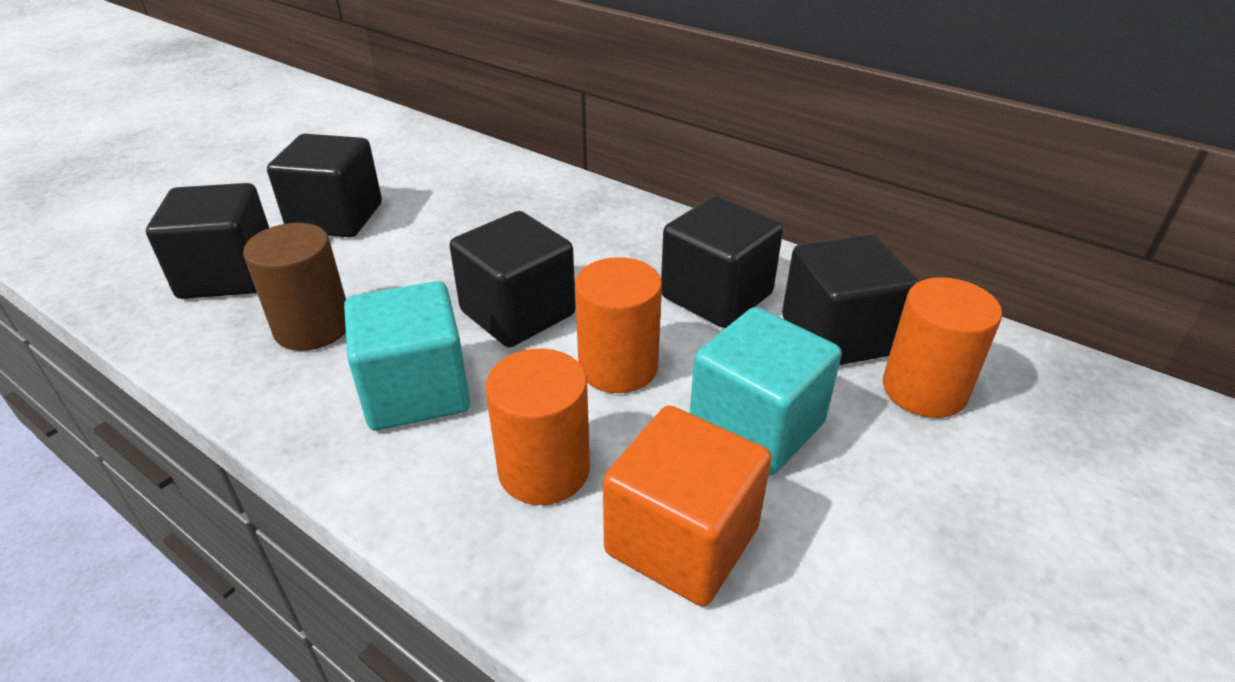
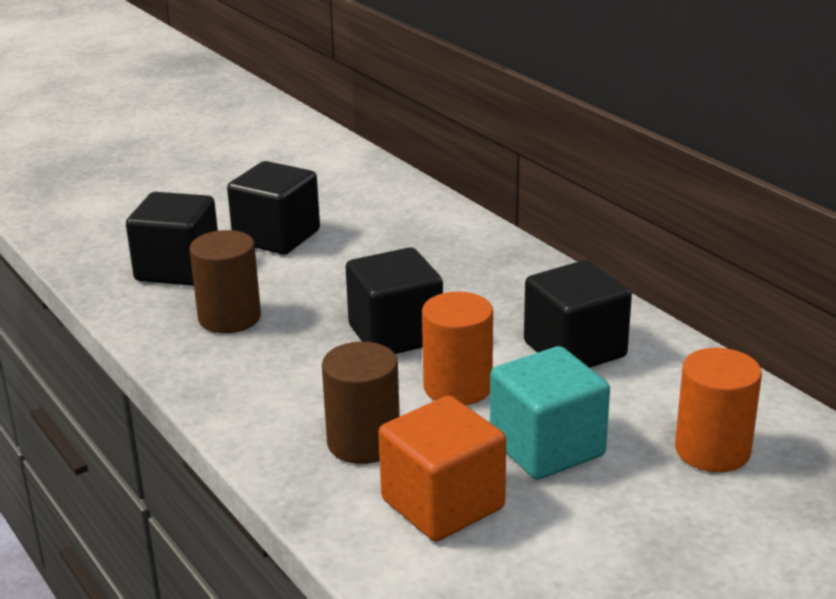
camera: 20 degrees right, 10 degrees down
turquoise cube [344,281,470,431] -> none
orange cylinder [485,349,590,505] -> brown cylinder [322,342,400,464]
black cube [782,234,919,365] -> none

